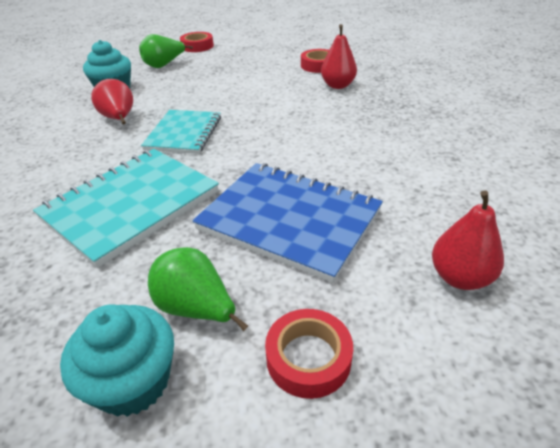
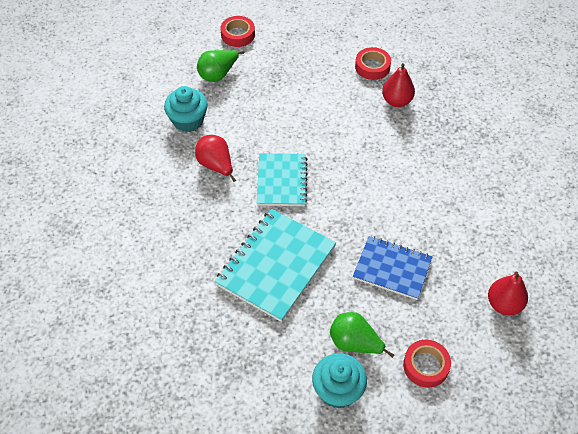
camera: 10 degrees left, 15 degrees up
blue notebook [192,163,383,283] -> blue notebook [353,236,433,300], size x0.65

